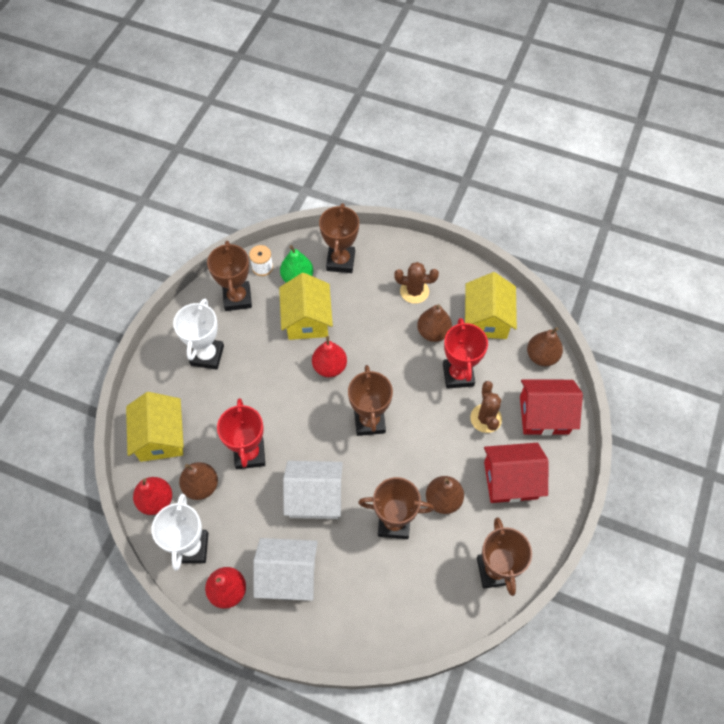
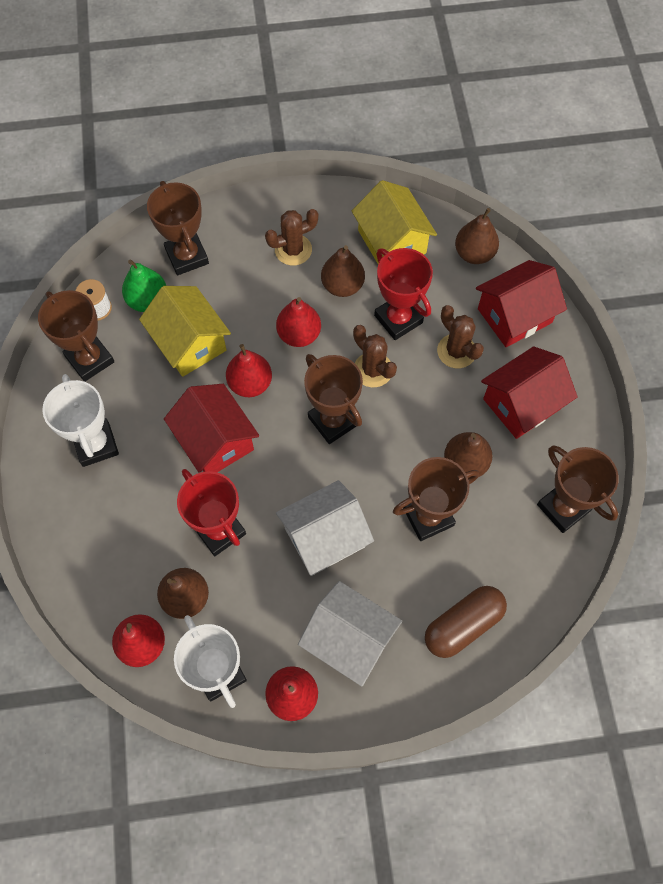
camera: 30 degrees left, 5 degrees up
yellow house [126,392,184,462] -> none
white house [253,538,318,601] -> white house turned 60 degrees clockwise [298,581,402,686]
none -> red house [164,384,259,473]
none -> red pear [276,297,321,347]
none -> brown cactus [353,325,397,387]
none -> brown capsule [425,586,507,658]

